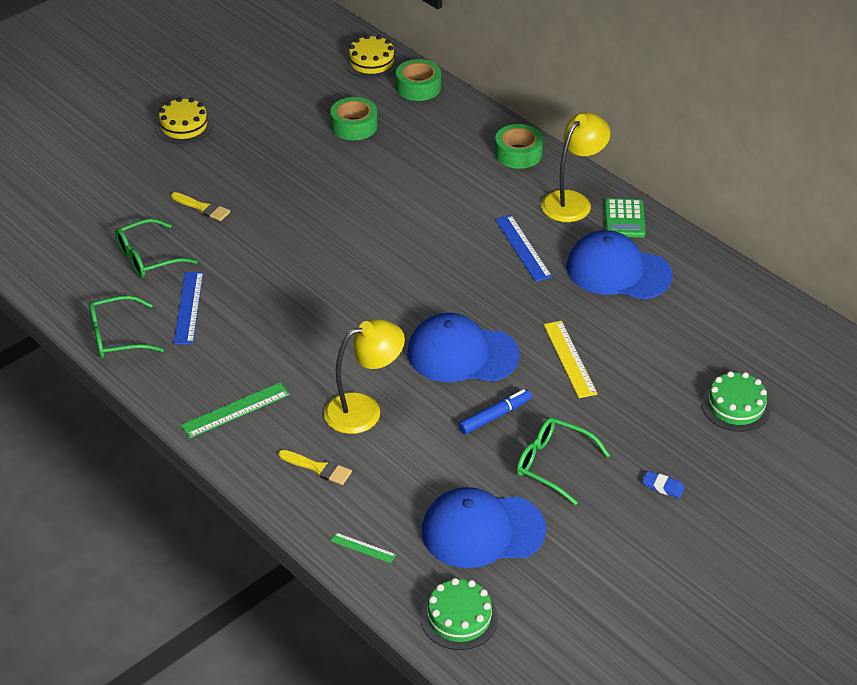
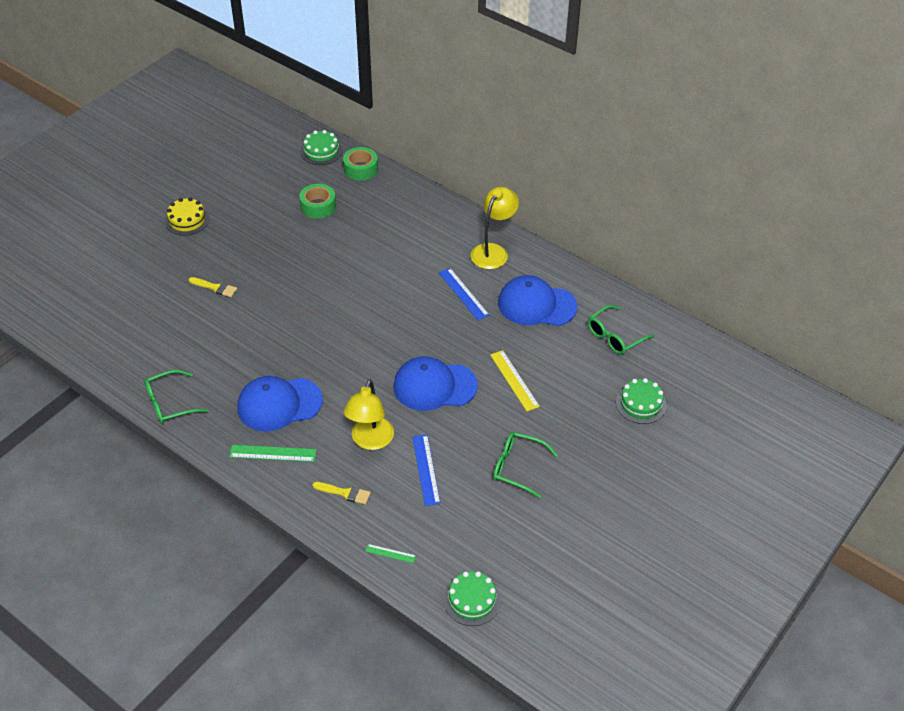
camera: 10 degrees left, 5 degrees up
green glasses [115,218,198,278] -> green glasses moved to [588,305,655,355]
blue ruler [174,272,203,344] -> blue ruler moved to [412,434,440,506]
green ruler [181,382,290,438] -> green ruler turned 45 degrees clockwise [229,445,316,462]
yellow lamp [324,319,405,434] -> yellow lamp turned 135 degrees clockwise [343,379,394,450]
yellow cake [344,35,399,79] -> green cake [300,130,342,165]
blue cap [422,487,546,568] -> blue cap moved to [237,376,323,432]
blue marker [459,389,532,434] -> none
green tape [495,124,543,169] -> none
green calculator [605,198,646,238] -> none
blue eraser [642,471,685,498] -> none

